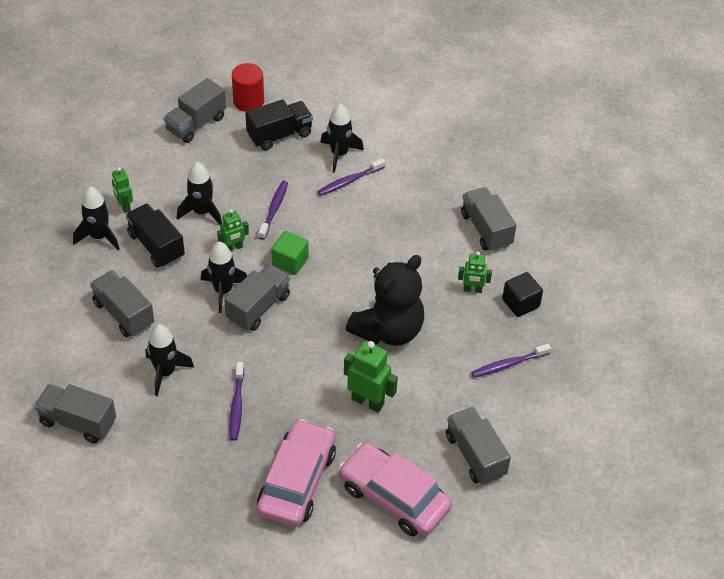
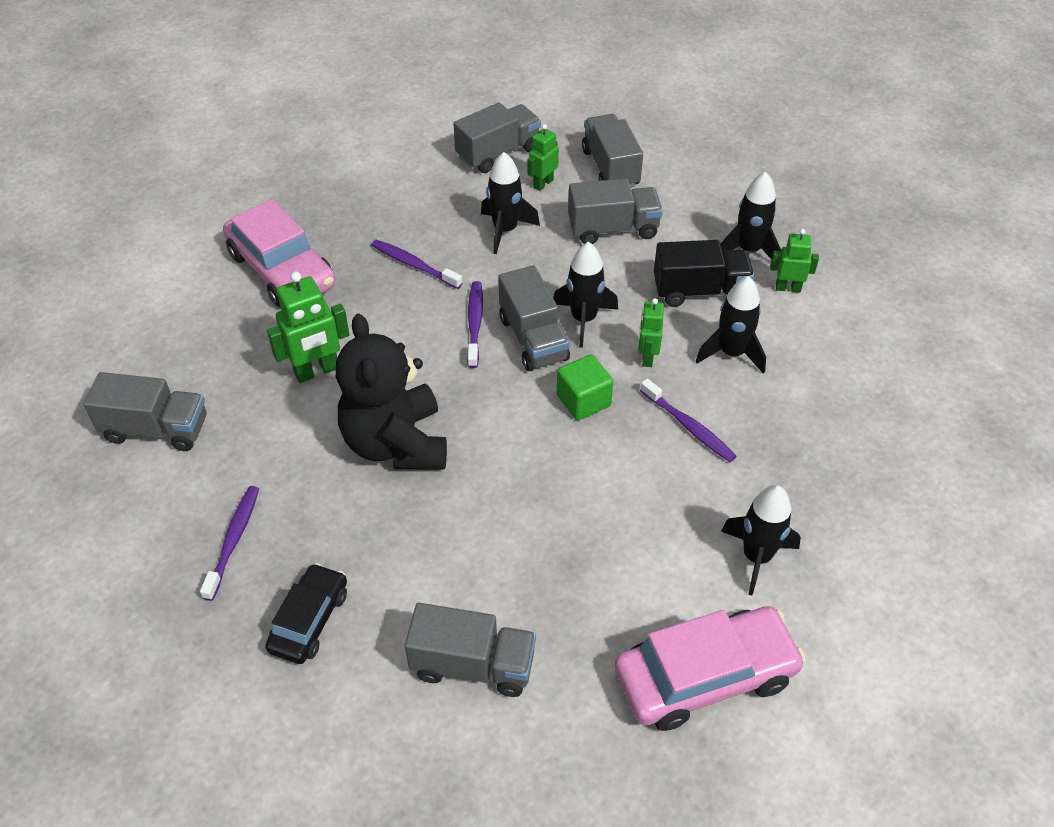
camera: 125 degrees right, 0 degrees up
grey truck [164,78,226,143] -> grey truck moved to [582,114,643,188]
red cylinder [232,63,264,112] -> none
black truck [245,99,313,151] -> none
purple toothbrush [317,158,385,196] -> purple toothbrush moved to [467,281,483,368]
pink car [339,443,452,536] -> pink car moved to [614,606,806,731]
green robot [458,252,492,293] -> green robot moved to [527,124,559,191]
black cube [502,272,543,317] -> black car [265,563,347,664]

